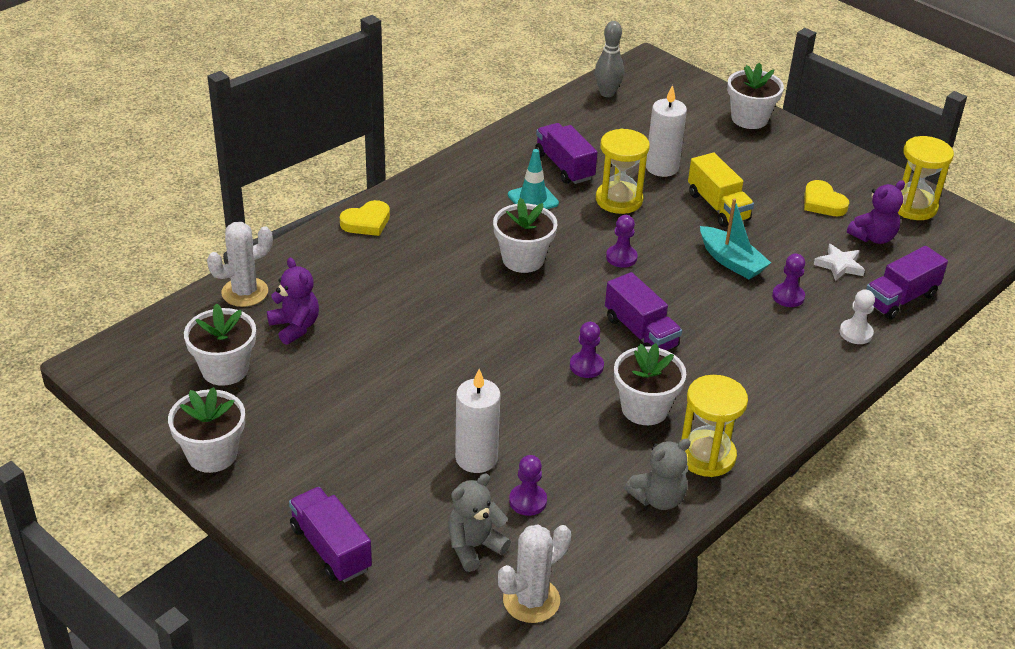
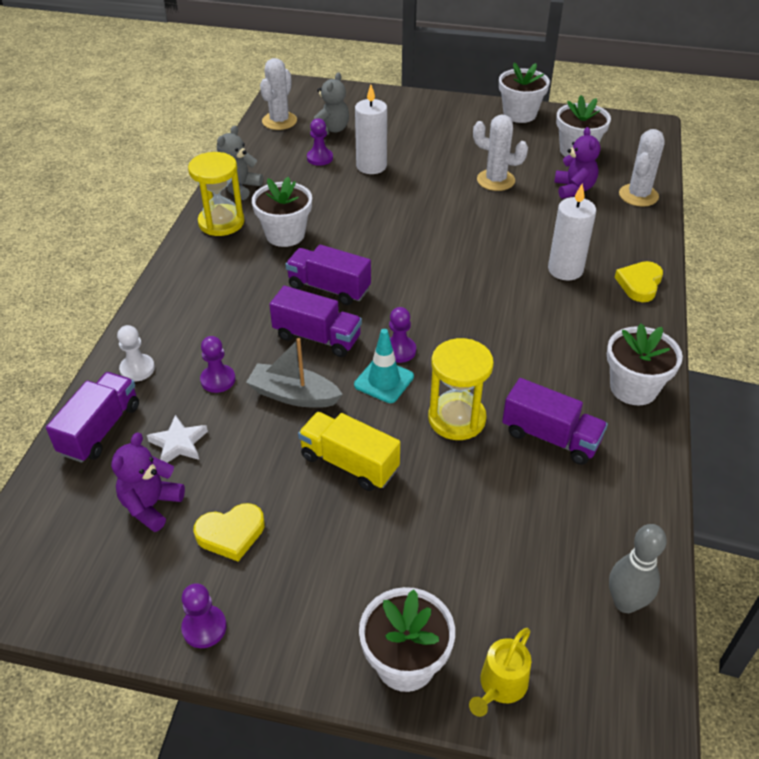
camera: 150 degrees right, 5 degrees up
purple teddy bear [267,257,319,345] -> purple teddy bear turned 120 degrees counterclockwise [554,127,600,199]
purple truck [289,487,372,583] -> purple truck moved to [269,286,362,357]
white flower pot [493,198,557,273] -> white flower pot moved to [607,323,683,405]
turquoise traffic cone [508,149,559,209] -> turquoise traffic cone moved to [354,329,414,403]
purple pawn [570,322,604,378] -> purple pawn moved to [181,583,227,648]
white candle [646,85,687,177] -> white candle moved to [548,184,596,280]
turquoise boat [700,198,771,279] -> grey boat [246,338,343,408]
yellow heart [804,180,849,216] -> yellow heart turned 135 degrees clockwise [194,503,265,561]
yellow hourglass [898,136,954,220] -> none
none -> yellow watering can [469,628,531,717]
none -> white cactus [473,115,528,191]

